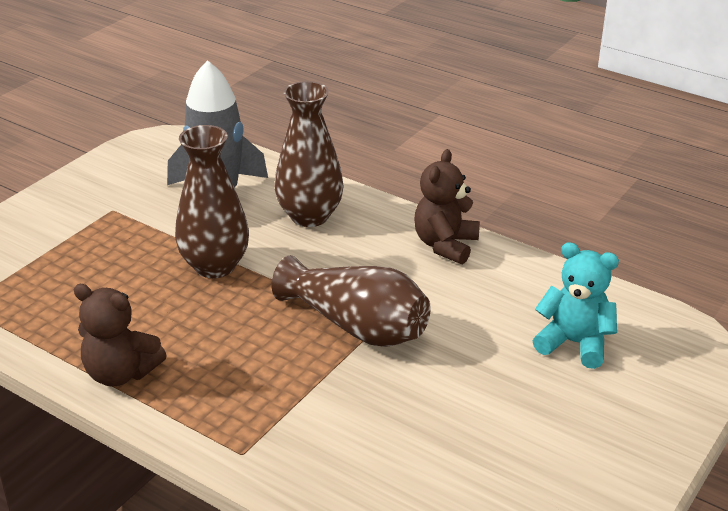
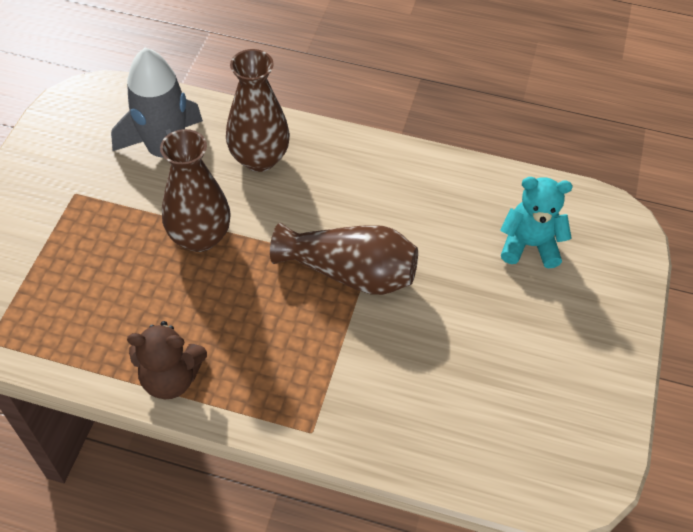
camera: 20 degrees left, 20 degrees up
brown teddy bear [414,149,480,264] -> none

